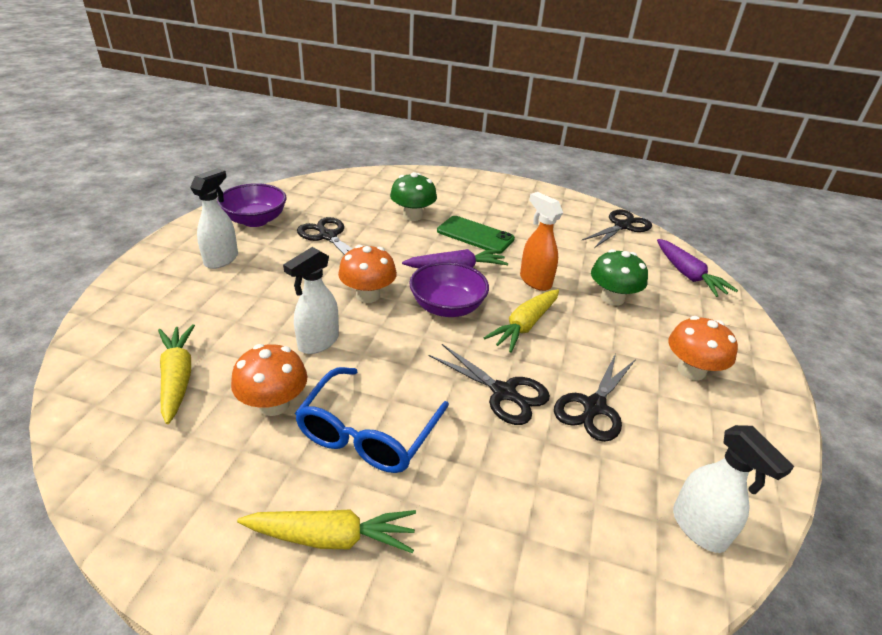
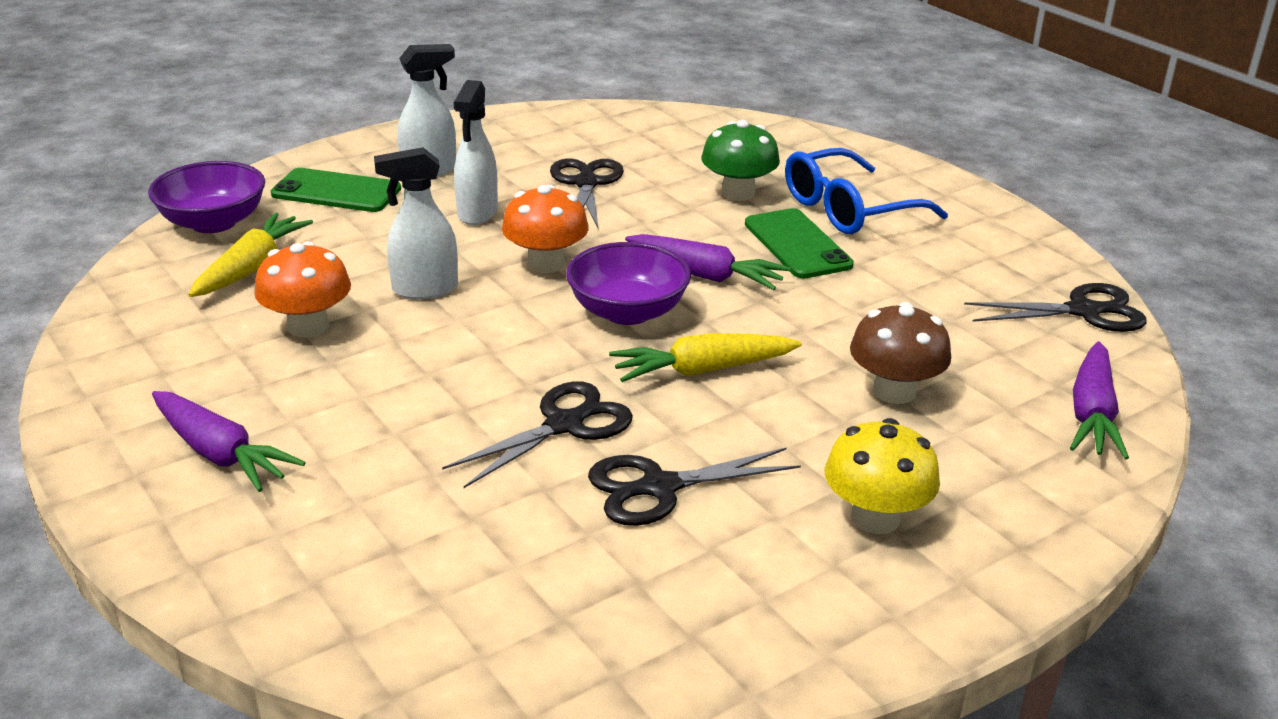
camera: 40 degrees right, 5 degrees down
purple bowl [217,183,287,227] -> purple bowl moved to [148,161,265,233]
yellow carrot [237,509,416,553] -> purple carrot [152,391,306,492]
blue glasses [295,367,449,473] -> blue glasses moved to [785,148,948,234]
black scissors [429,344,550,425] -> black scissors turned 120 degrees counterclockwise [442,381,633,488]
orange spray bottle [520,192,563,291] -> none
green mushroom [591,249,648,306] -> brown mushroom [850,302,951,404]
orange mushroom [668,316,738,380] -> yellow mushroom [825,418,940,534]
white spray bottle [673,425,794,553] -> white spray bottle moved to [454,80,498,225]
none -> green phone [271,168,401,212]

